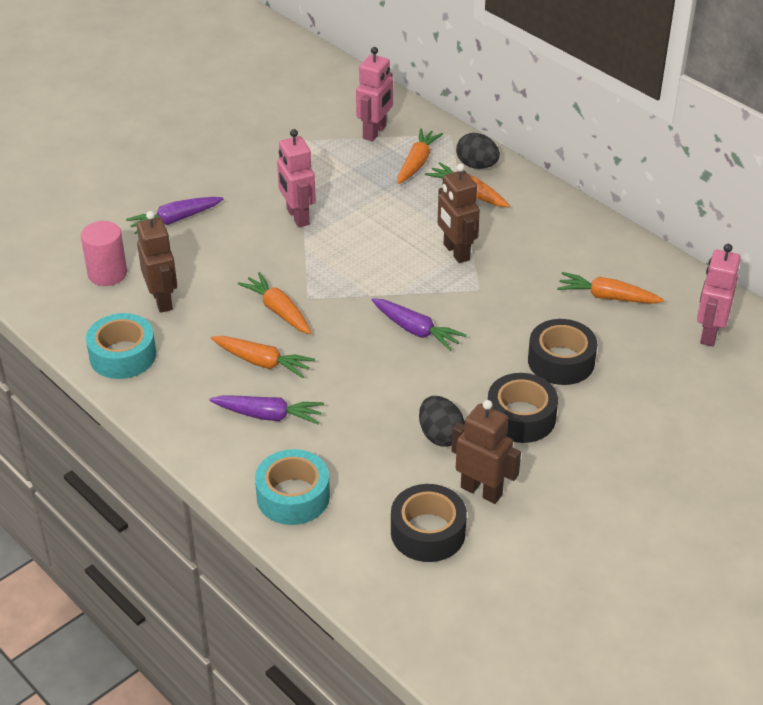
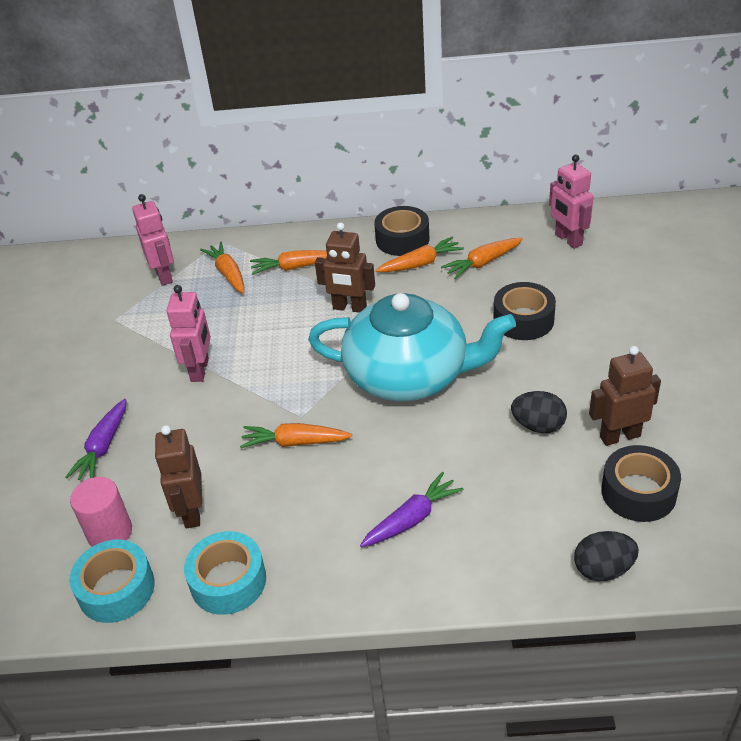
camera: 45 degrees left, 0 degrees up
brown robot [137,211,177,313] -> brown robot turned 120 degrees counterclockwise [155,425,202,528]
orange carrot [211,336,315,378] -> orange carrot moved to [376,237,464,272]
turquoise tape [255,449,330,525] -> turquoise tape moved to [69,539,155,623]
pink robot [277,129,316,227] -> pink robot turned 105 degrees counterclockwise [166,285,211,382]
purple carrot [371,298,466,351] -> turquoise teapot [308,293,516,401]
black egg [456,133,500,169] -> black egg moved to [574,531,639,581]
black tape [488,373,558,443] -> black tape moved to [374,206,429,256]

